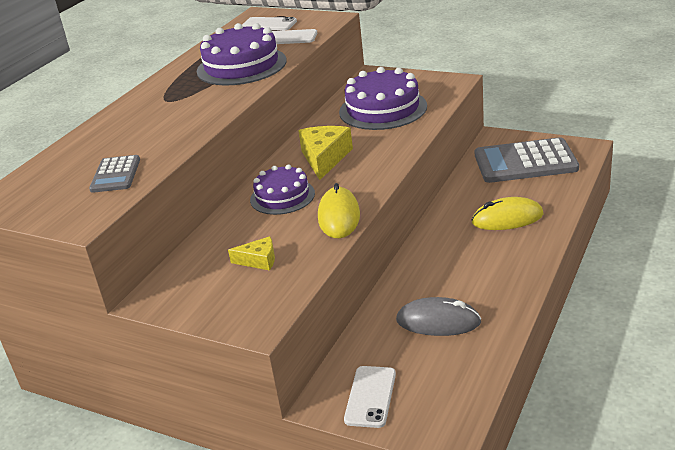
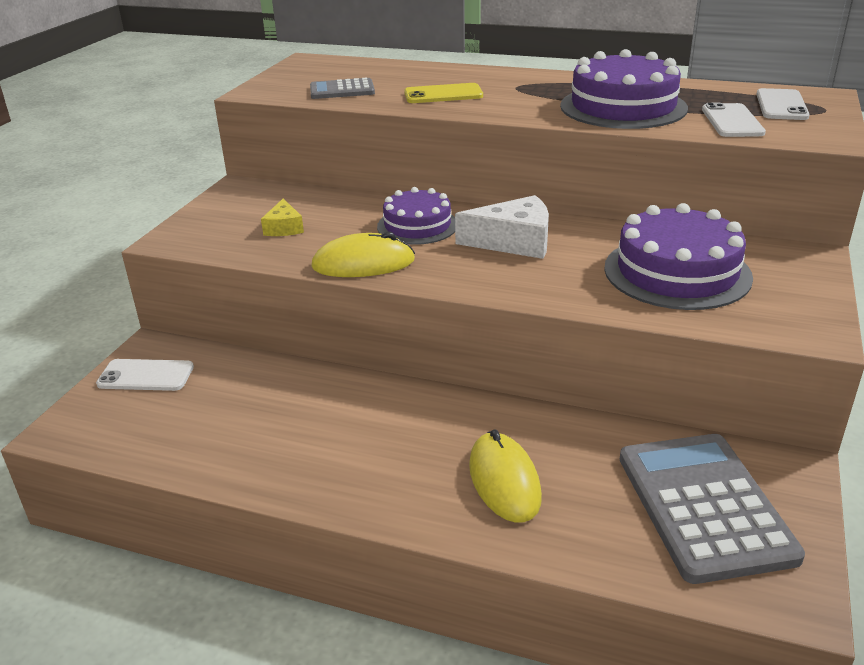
camera: 80 degrees right, 0 degrees up
yellow cheese [298,126,353,180] -> white cheese [455,195,549,259]
grey mouse [396,297,482,336] -> none
none -> yellow phone [404,83,483,103]

